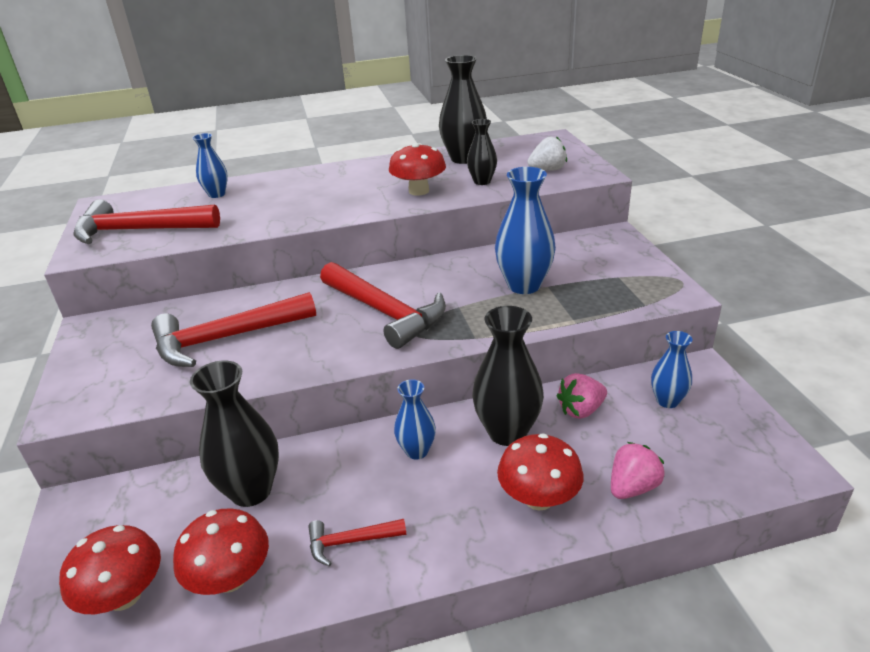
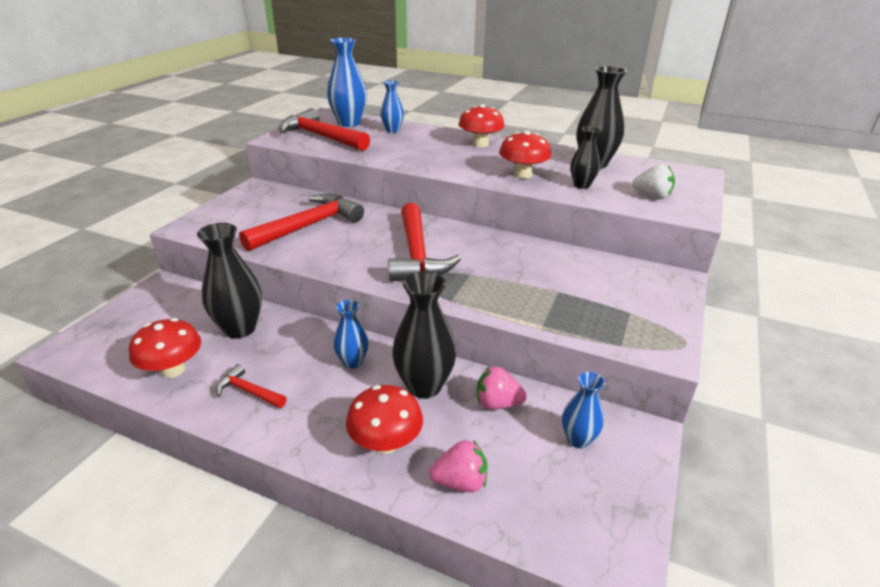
camera: 35 degrees right, 0 degrees up
red mushroom [59,525,161,614] -> red mushroom moved to [459,104,505,147]
red hammer [151,292,316,367] -> red hammer turned 120 degrees clockwise [239,194,364,251]
blue vase [495,167,556,294] -> blue vase moved to [327,38,367,127]

